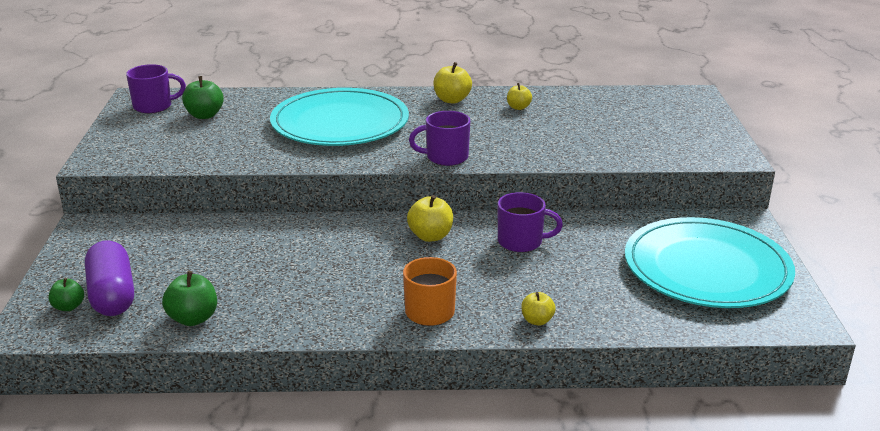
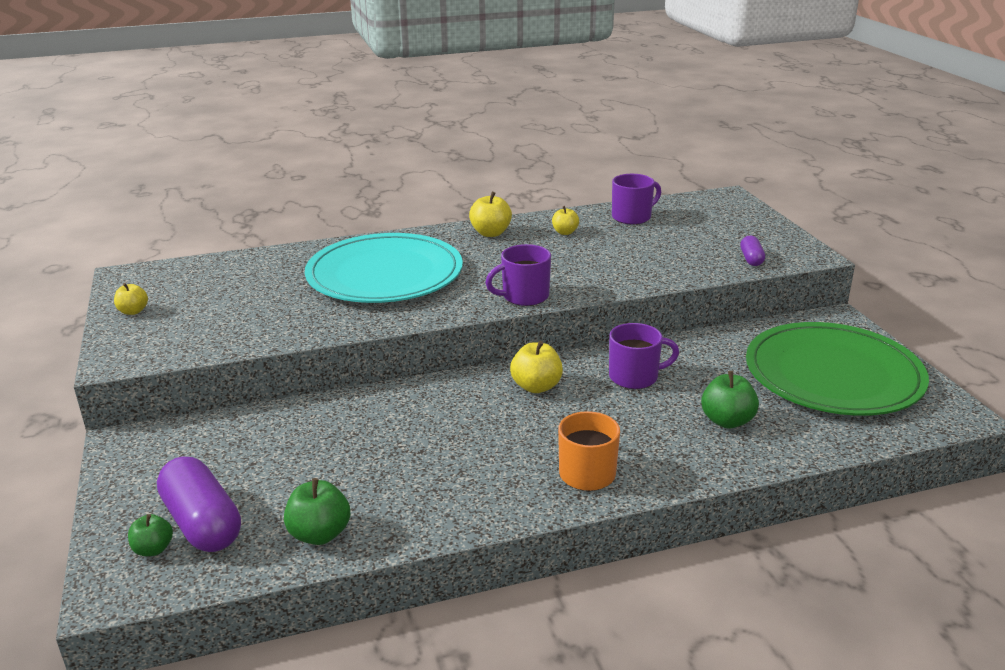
camera: 15 degrees left, 0 degrees up
purple mug [126,64,186,113] -> purple mug moved to [612,174,661,225]
green apple [182,76,224,119] -> green apple moved to [701,371,759,429]
yellow apple [521,292,556,326] -> yellow apple moved to [114,283,148,315]
turquoise plate [625,217,795,308] -> green plate [746,322,929,416]
none -> purple capsule [740,235,765,266]

